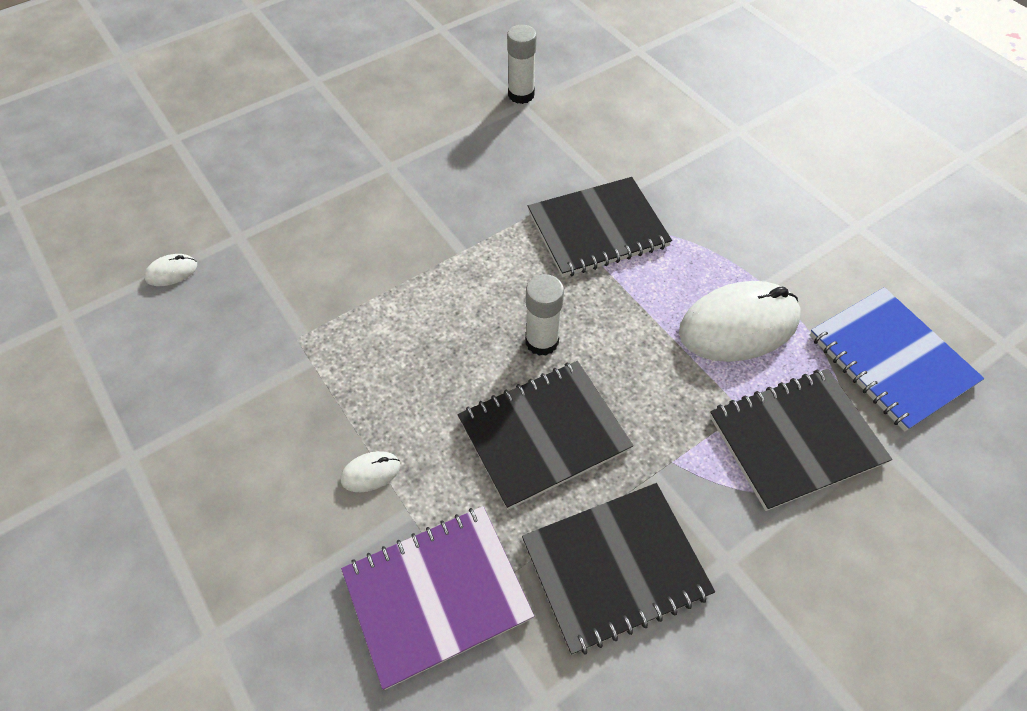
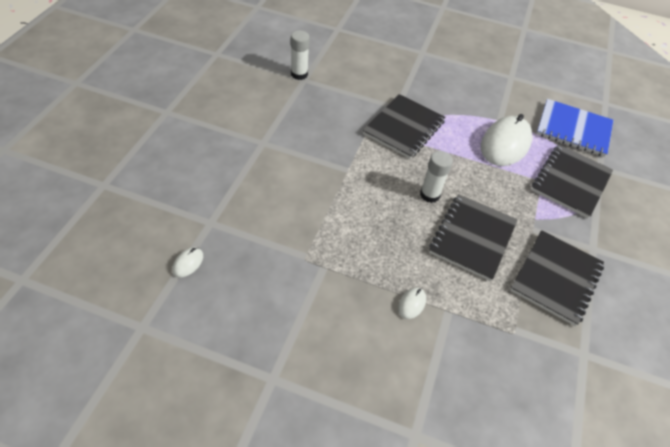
camera: 40 degrees left, 5 degrees down
purple notebook [341,506,534,690] -> none

